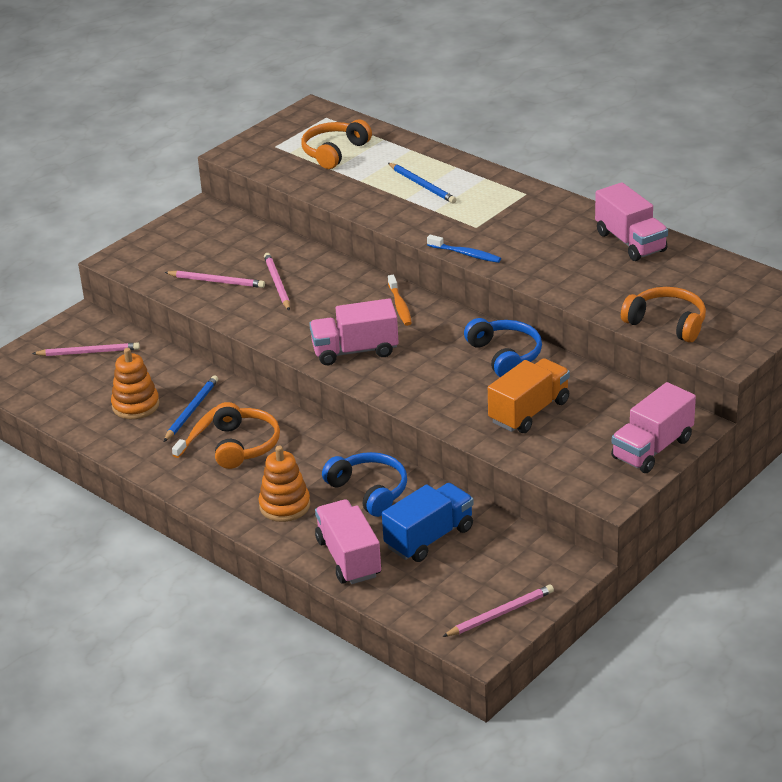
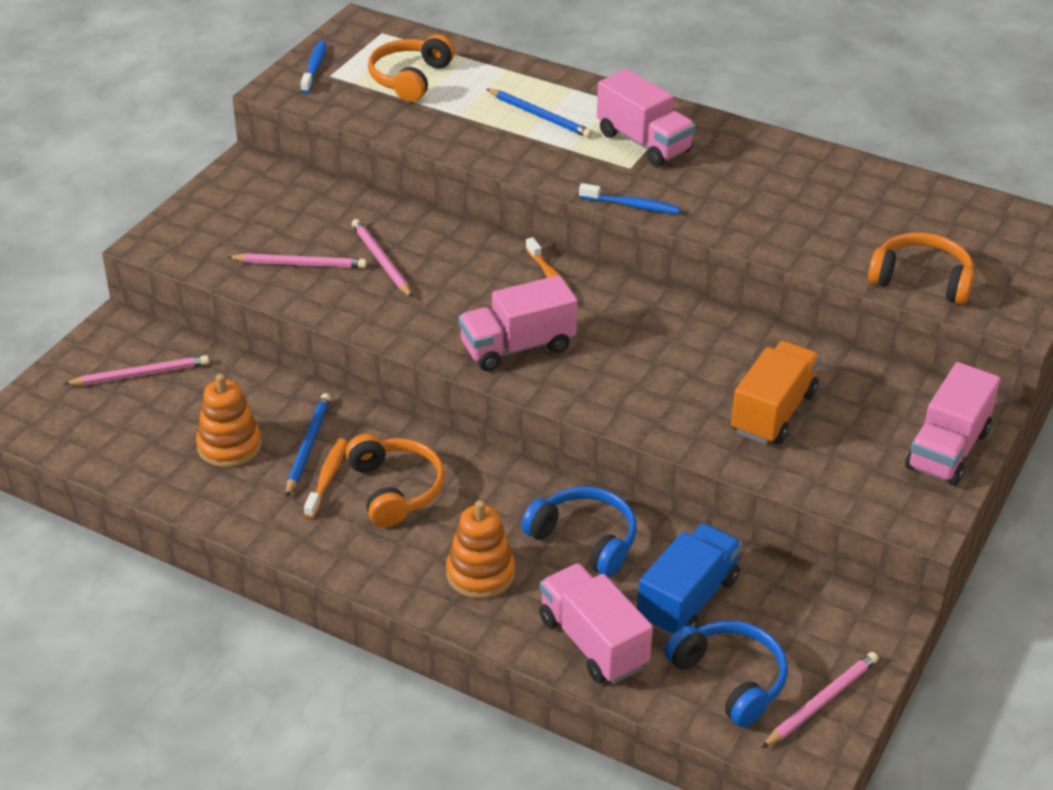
camera: 15 degrees left, 5 degrees up
blue headphones [464,318,542,377] -> blue headphones moved to [664,620,788,727]
pink truck [595,182,668,261] -> pink truck moved to [597,69,696,167]
none -> blue toothbrush [301,41,327,93]

